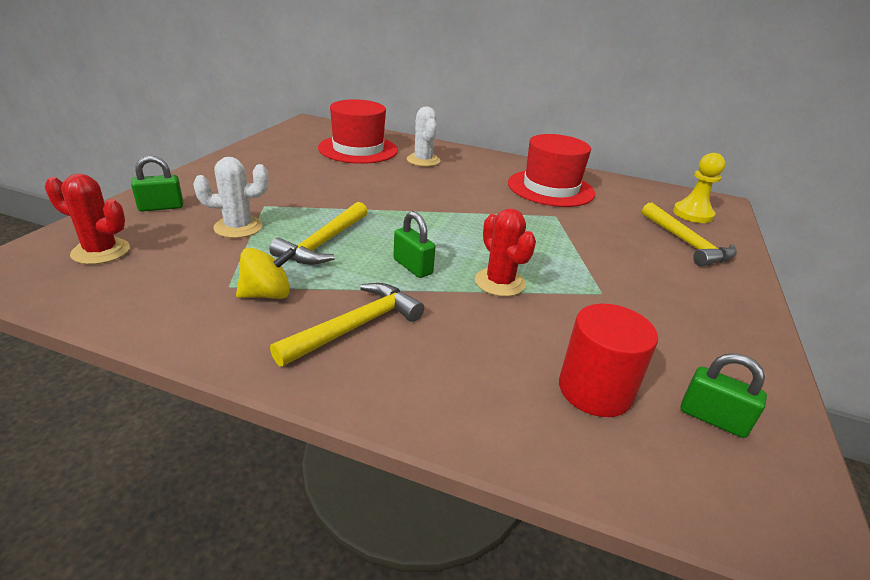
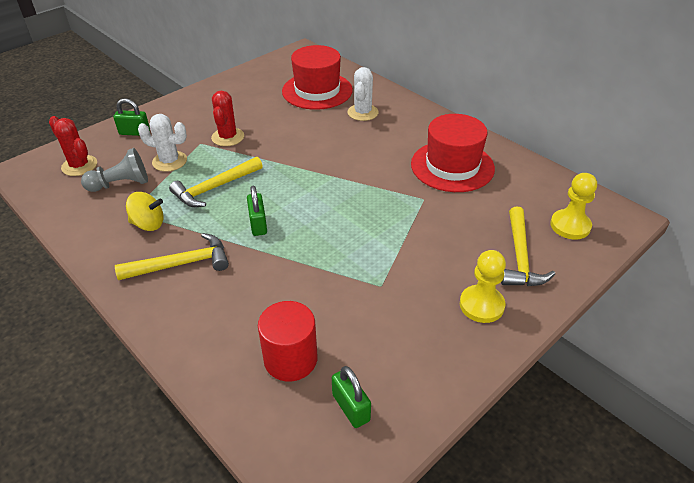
camera: 30 degrees right, 10 degrees up
red cactus [475,208,536,297] -> red cactus moved to [211,91,244,146]
none -> grey pawn [81,148,148,192]
none -> yellow pawn [460,250,506,323]

